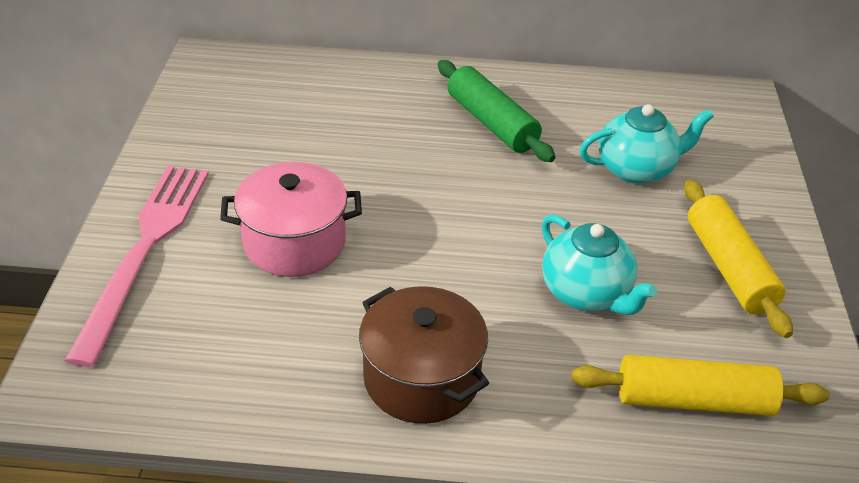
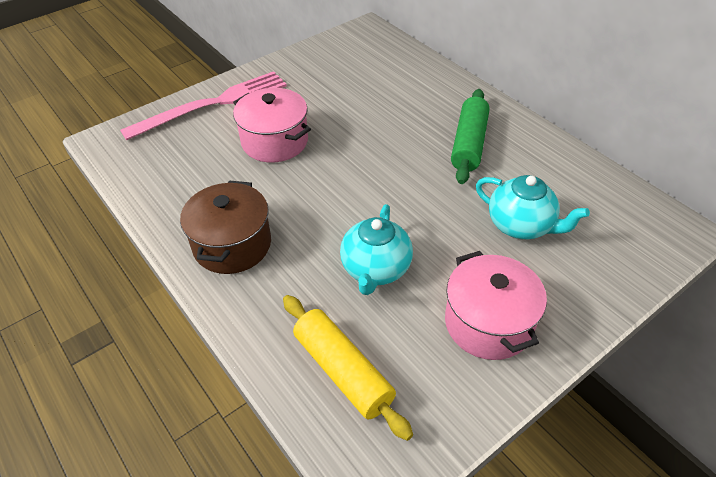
camera: 50 degrees right, 5 degrees up
yellow rolling pin [684,180,793,338] -> pink pot [445,251,547,360]

